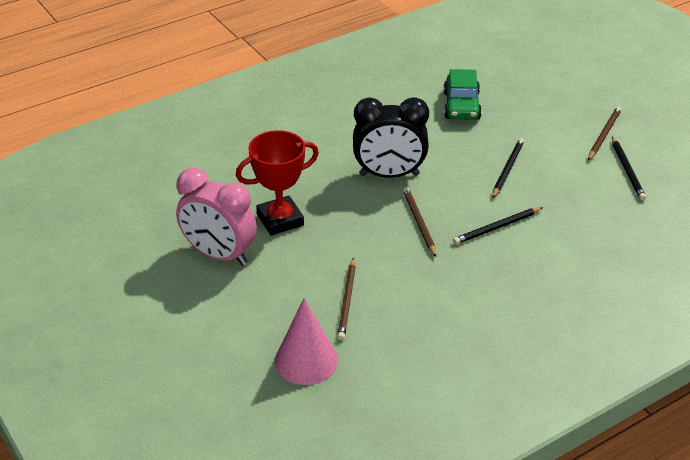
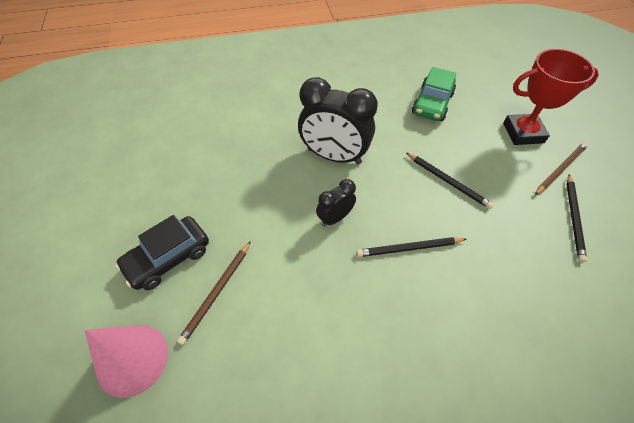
camera: 20 degrees right, 15 degrees up
pink clock [176,168,257,266] -> none
red trophy [236,130,319,236] -> red trophy moved to [503,49,599,145]
brown pencil [403,187,436,257] -> black clock [316,179,356,227]
black pencil [492,138,524,198] -> black pencil turned 90 degrees clockwise [406,153,494,209]
none -> black car [115,215,209,290]

